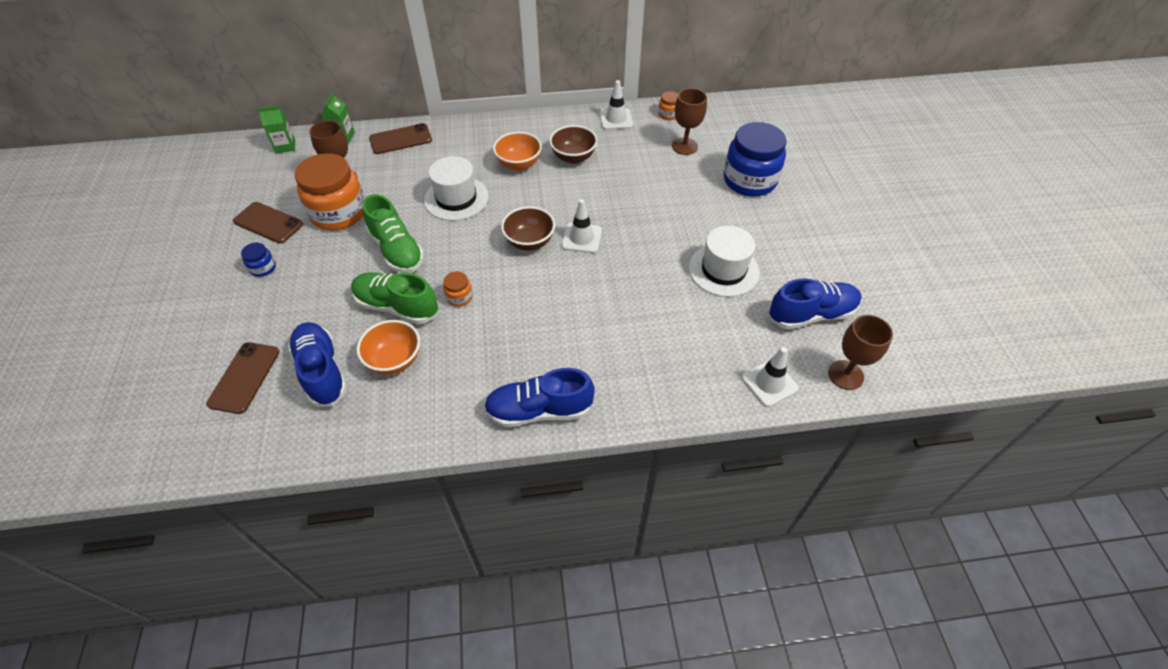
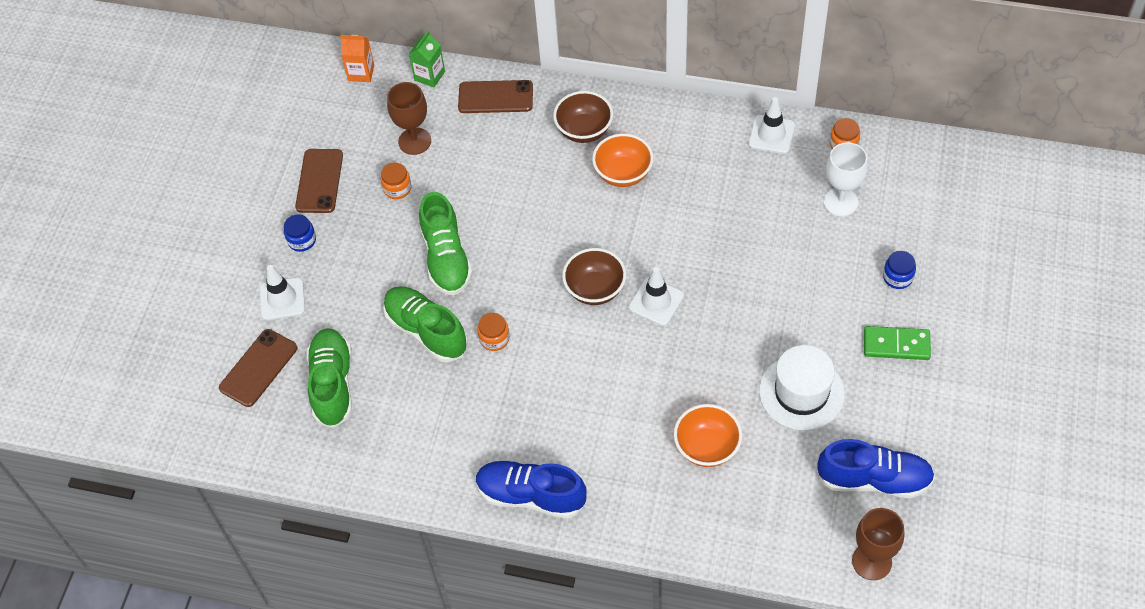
camera: 25 degrees right, 5 degrees up
brown phone [233,202,303,244] -> brown phone turned 45 degrees clockwise [295,149,343,213]
green carton [258,106,295,153] -> orange carton [340,35,374,82]
blue shoe [288,322,347,407] -> green shoe [307,328,352,428]
orange jar [295,153,365,230] -> orange jar [381,162,411,199], size x0.43
orange bowl [356,320,420,375] -> orange bowl moved to [674,404,742,467]
white hat [424,156,489,221] -> none
brown bowl [549,125,598,164] -> brown bowl moved to [553,91,613,143]
brown goblet [672,88,707,155] -> white goblet [823,142,868,216]
blue jar [724,122,787,197] -> blue jar [883,251,916,289], size x0.43
white traffic cone [741,347,799,407] -> white traffic cone moved to [259,265,305,320]
none -> green domino [864,326,931,360]

